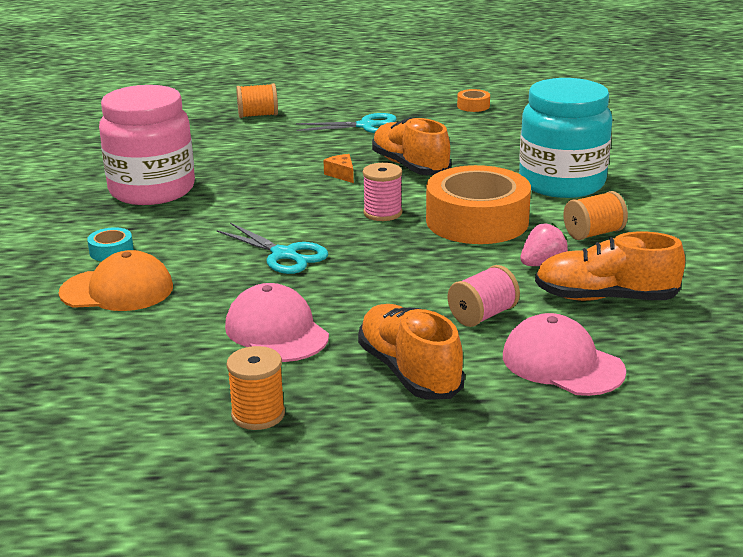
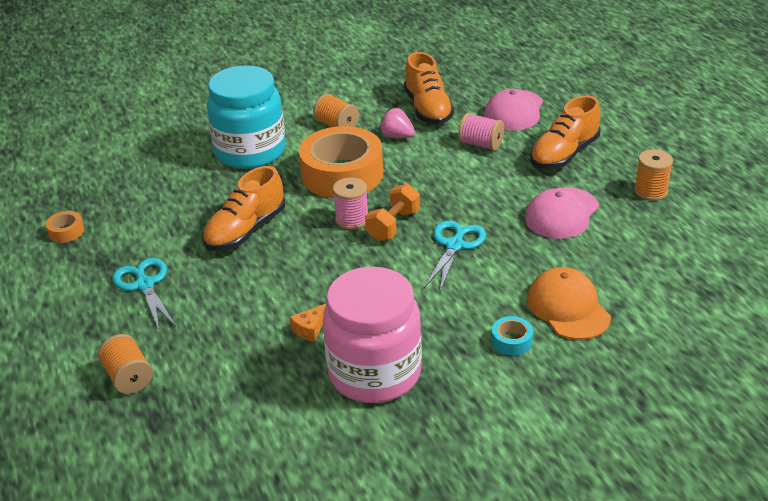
camera: 110 degrees left, 10 degrees up
orange cheese [323,154,354,183] -> orange cheese moved to [290,304,326,342]
none -> orange dumbbell [365,184,420,241]

